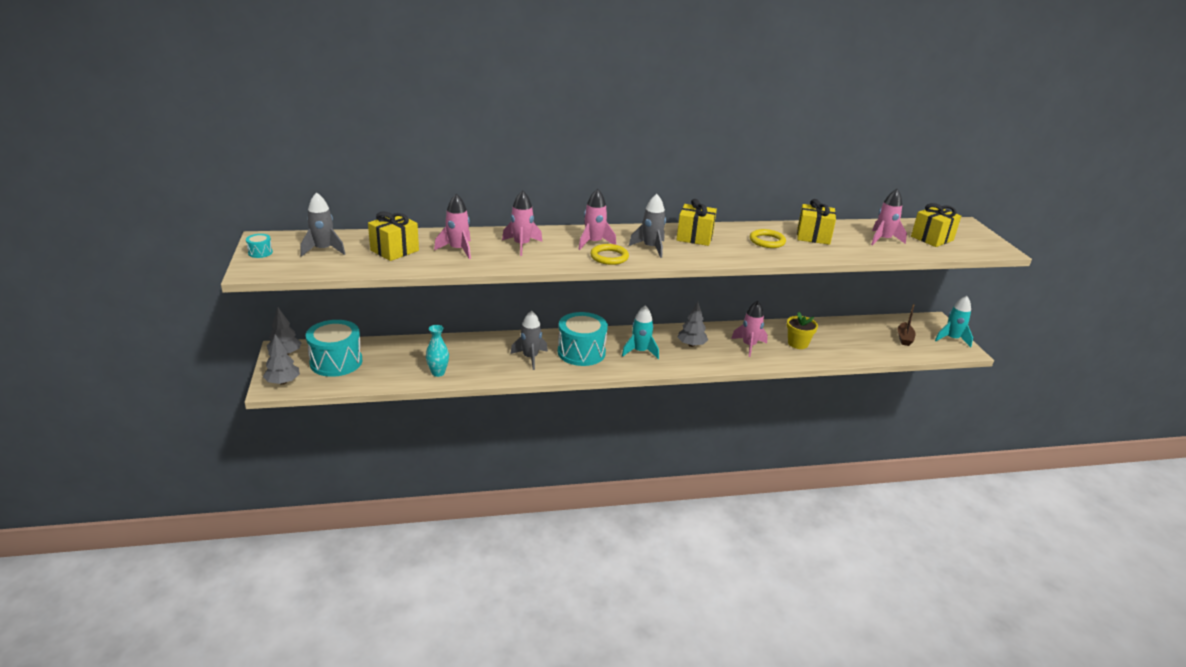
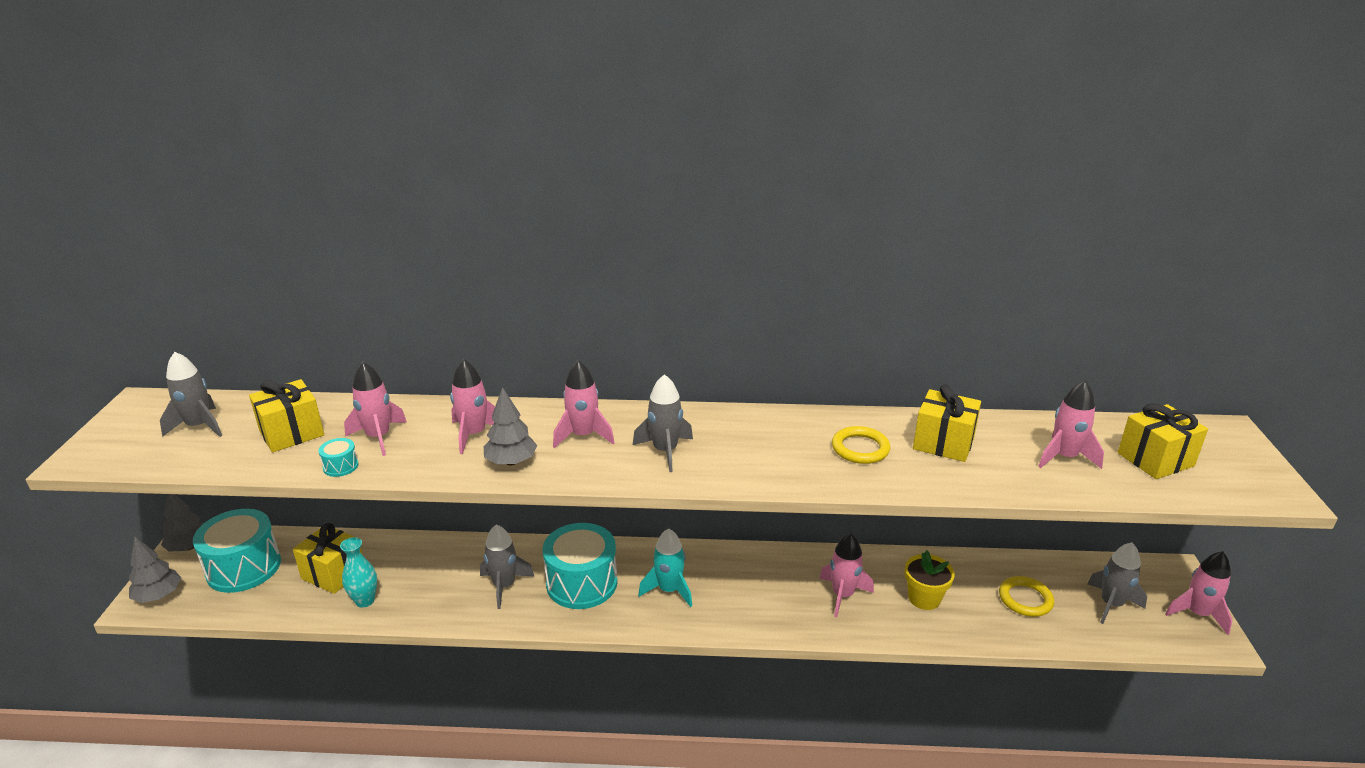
camera: 15 degrees right, 0 degrees up
turquoise drum [246,234,273,258] -> turquoise drum moved to [318,438,359,477]
yellow ring [590,244,629,265] -> yellow ring moved to [999,576,1054,617]
yellow gift [676,199,717,246] -> yellow gift moved to [293,523,362,594]
grey tree [678,302,708,347] -> grey tree moved to [484,387,537,466]
brown boat [897,304,916,346] -> grey rocket [1087,542,1147,624]
turquoise rocket [935,296,973,347] -> pink rocket [1165,551,1233,635]

